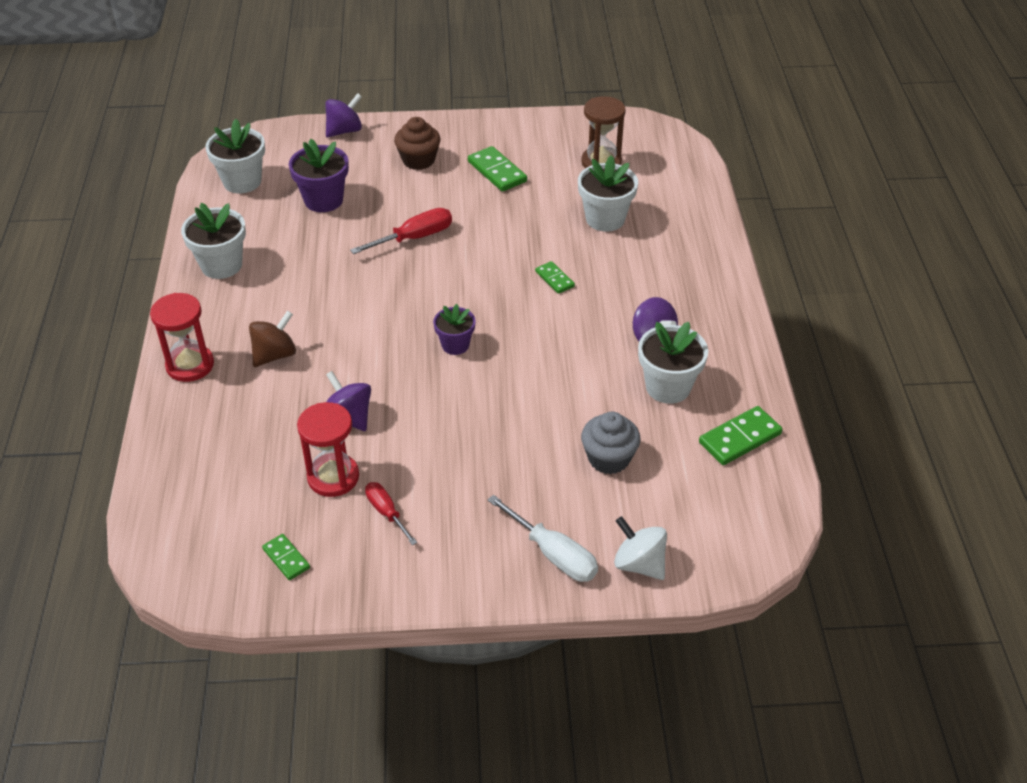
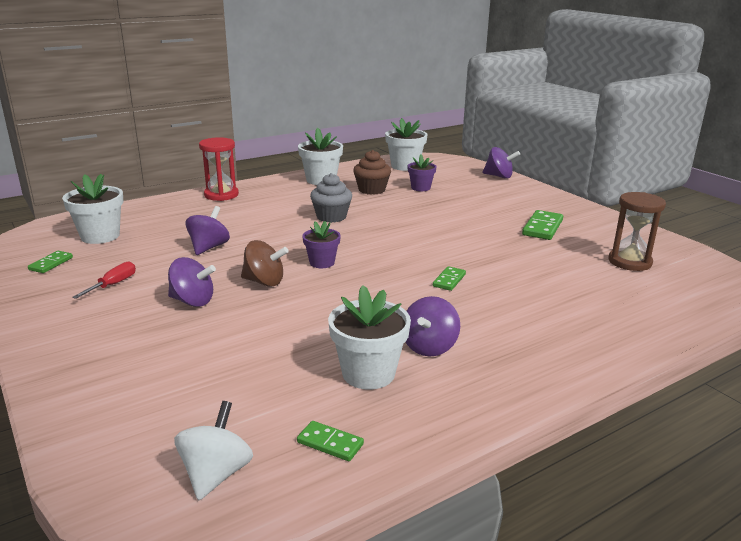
camera: 60 degrees right, 20 degrees down
brown spinning top [249,311,296,367] -> brown spinning top moved to [241,240,289,287]
purple flower pot [289,139,349,212] -> purple flower pot [407,155,437,191], size x0.63
red hourglass [297,402,359,497] -> none
red screwdriver [350,208,452,254] -> none
brown cupcake [394,117,440,170] -> brown cupcake moved to [353,150,391,195]
white screwdriver [487,495,598,582] -> none
white flower pot [578,155,638,232] -> white flower pot moved to [62,174,123,244]
grey cupcake [581,412,641,474] -> grey cupcake moved to [310,173,352,223]
white spinning top [614,516,667,580] -> white spinning top moved to [174,401,253,500]
green domino [699,406,782,465] -> green domino [297,421,364,461], size x0.60
none -> purple spinning top [168,257,216,307]

